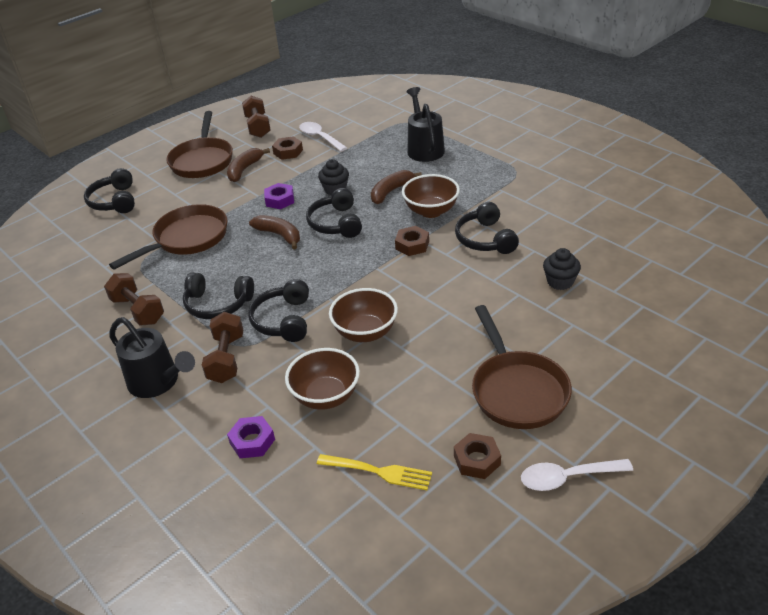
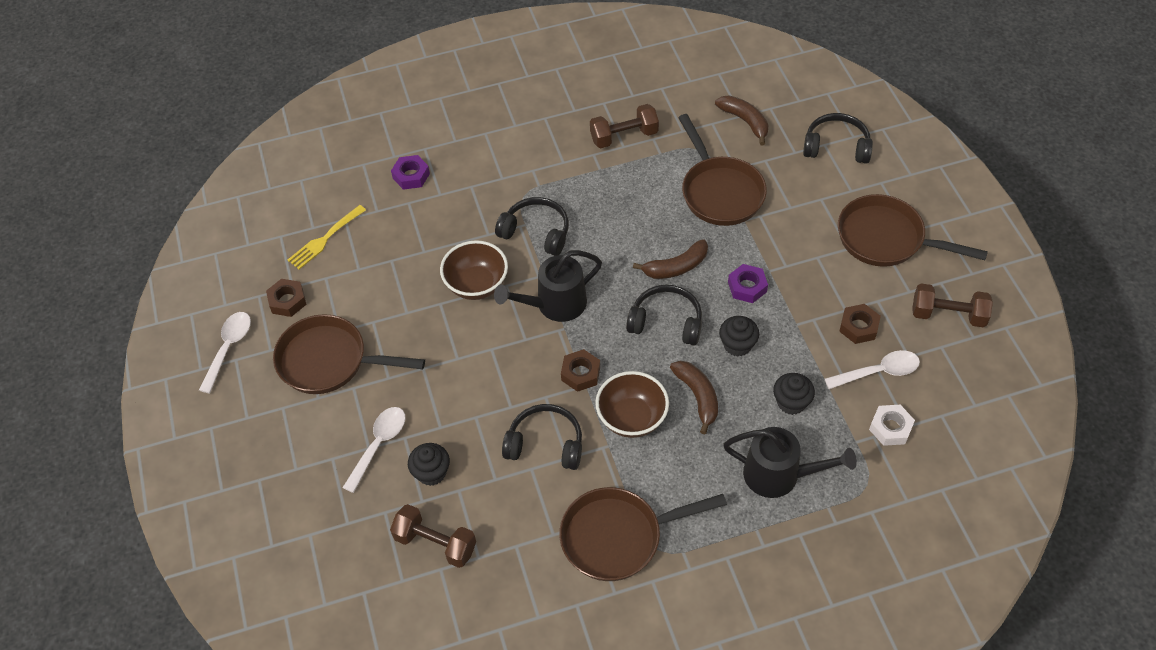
camera: 115 degrees right, 15 degrees up
black watering can [110,317,195,398] -> black watering can moved to [494,250,602,322]
black headphones [183,273,254,319] -> none
brown dumbbell [202,312,243,383] -> brown dumbbell moved to [390,504,476,568]
brown banana [227,148,270,182] -> brown banana moved to [715,95,768,145]
brown bowl [285,348,360,410] -> none
none -> white spoon [342,407,406,493]
none -> brown pan [559,487,727,581]
none -> black cupcake [773,373,815,415]
none -> white nut [869,405,915,446]

